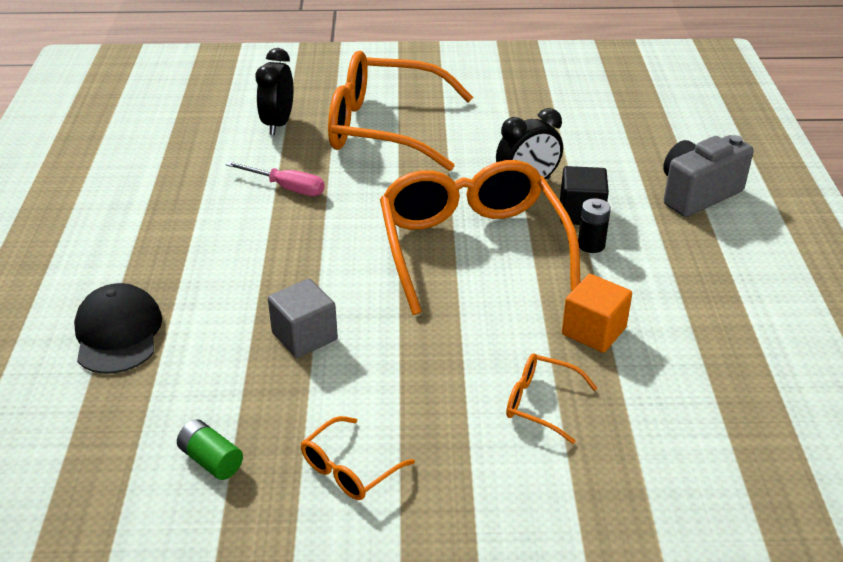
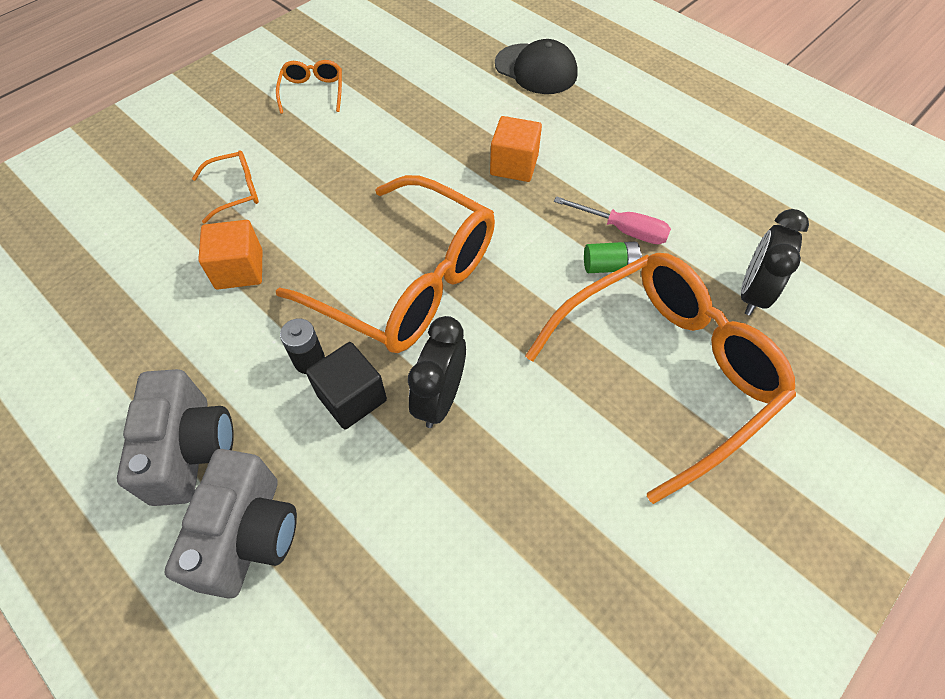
camera: 135 degrees right, 20 degrees up
green battery [177,419,243,480] -> green battery moved to [584,242,642,273]
pink screwdriver [226,161,325,196] -> pink screwdriver turned 135 degrees counterclockwise [554,196,671,244]
black clock [256,48,293,135] -> black clock turned 120 degrees counterclockwise [741,209,809,315]
grey cube [268,279,338,358] -> none
none -> grey camera [117,369,234,506]
none -> orange cube [490,116,542,182]

